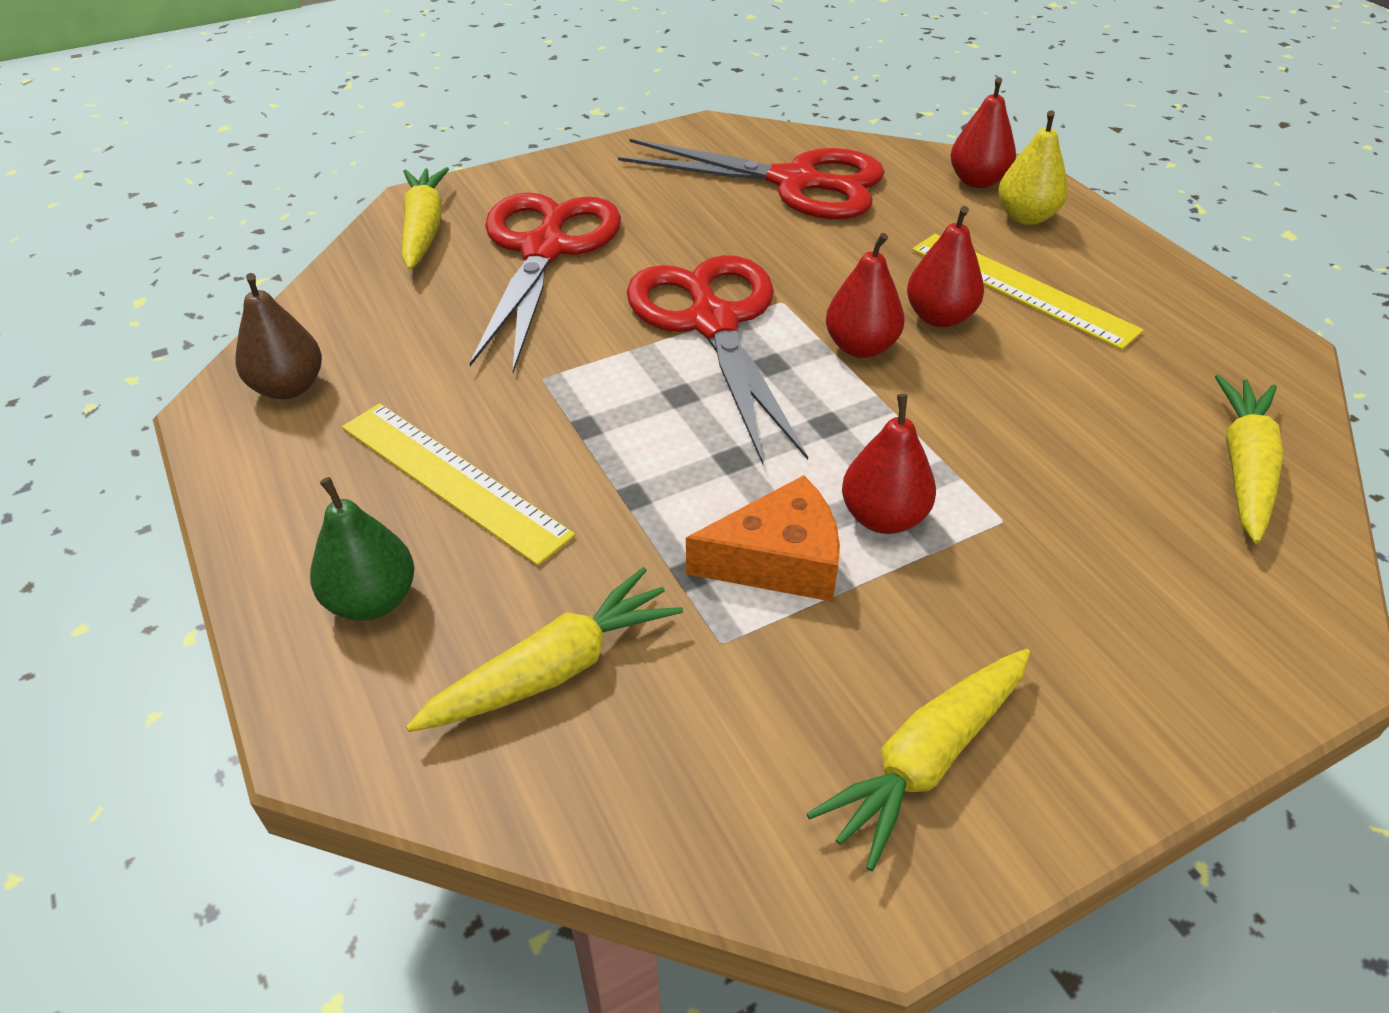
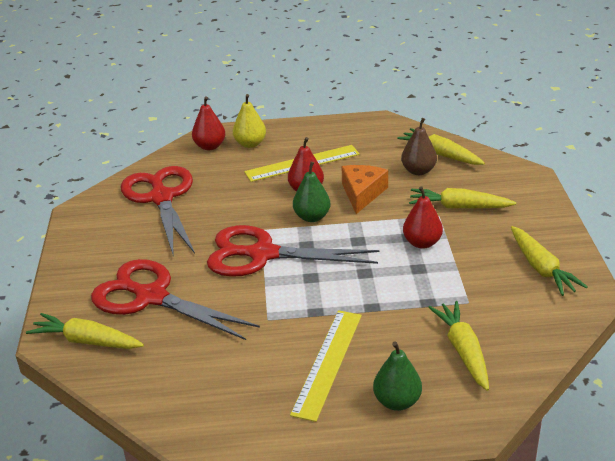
camera: 65 degrees left, 10 degrees down
brown pear [235,273,322,399] -> brown pear moved to [401,118,437,175]
yellow ruler [342,403,575,566] -> yellow ruler turned 45 degrees counterclockwise [290,310,362,422]
red scissors [618,139,885,219] -> red scissors turned 60 degrees counterclockwise [121,166,195,254]
orange cheese [686,475,840,602] -> orange cheese moved to [342,165,388,214]
red pear [826,233,904,358] -> green pear [293,162,330,222]
none -> yellow carrot [409,188,516,208]

